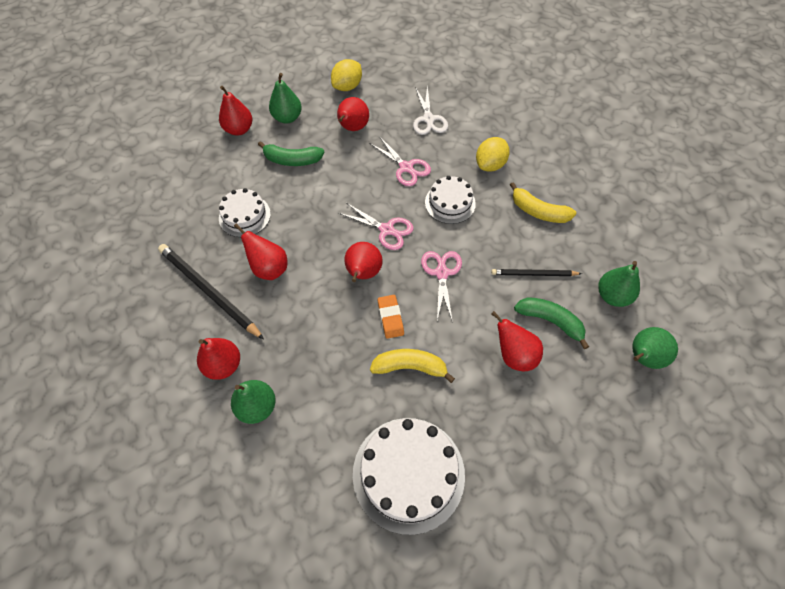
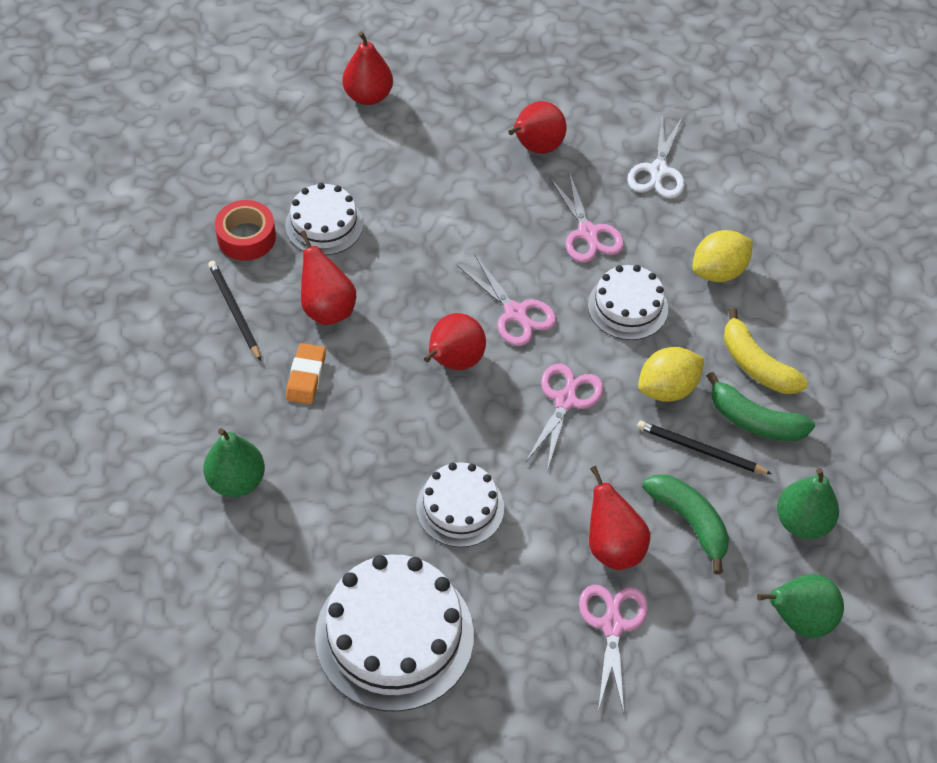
camera: 20 degrees right, 5 degrees down
black pencil [158,244,264,339] -> black pencil [208,261,261,361], size x0.58
red pear [197,338,240,380] -> none
green banana [258,141,324,166] -> green banana moved to [707,372,815,441]
green pear [269,73,302,124] -> none
yellow lemon [331,59,362,91] -> yellow lemon moved to [638,347,704,402]
yellow banana [370,349,455,383] -> white cake [416,462,504,547]
orange eraser [378,295,404,339] -> orange eraser moved to [286,343,326,404]
none -> red tape [215,200,276,261]
none -> pink scissors [579,585,648,713]

